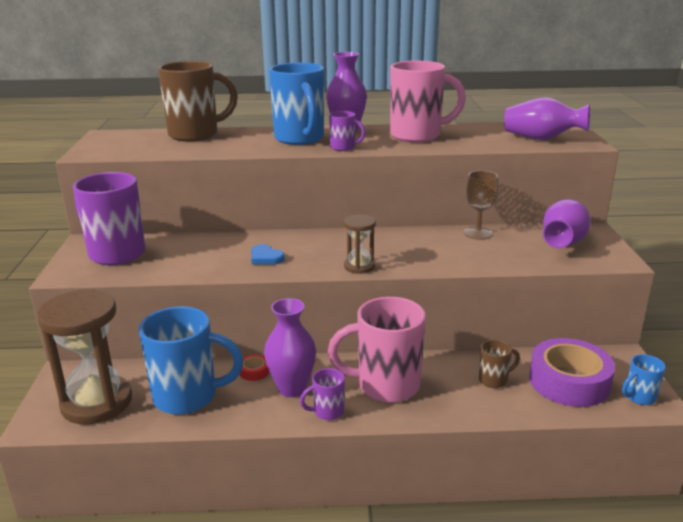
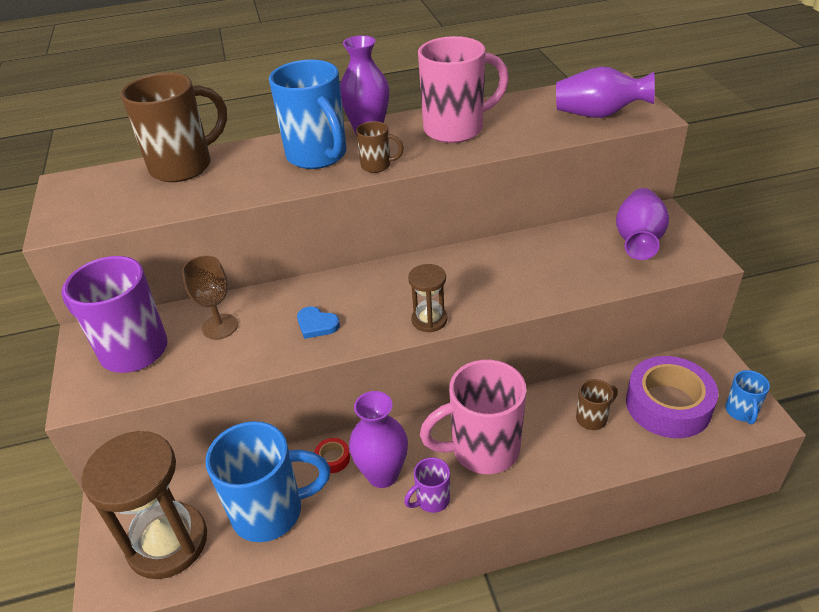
camera: 10 degrees left, 15 degrees up
purple mug [329,111,366,151] -> brown mug [356,121,404,173]
brown goblet [464,171,499,239] -> brown goblet moved to [182,256,238,339]
blue mug [622,354,666,405] -> blue mug turned 45 degrees counterclockwise [725,370,770,424]

